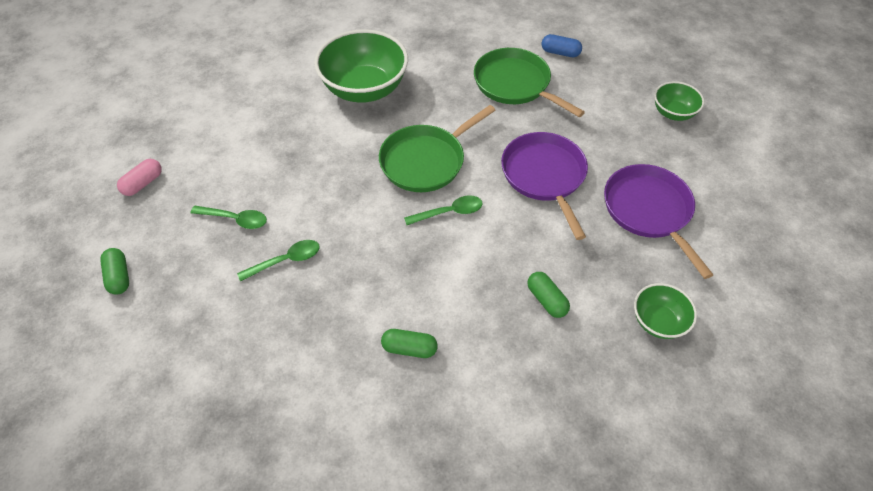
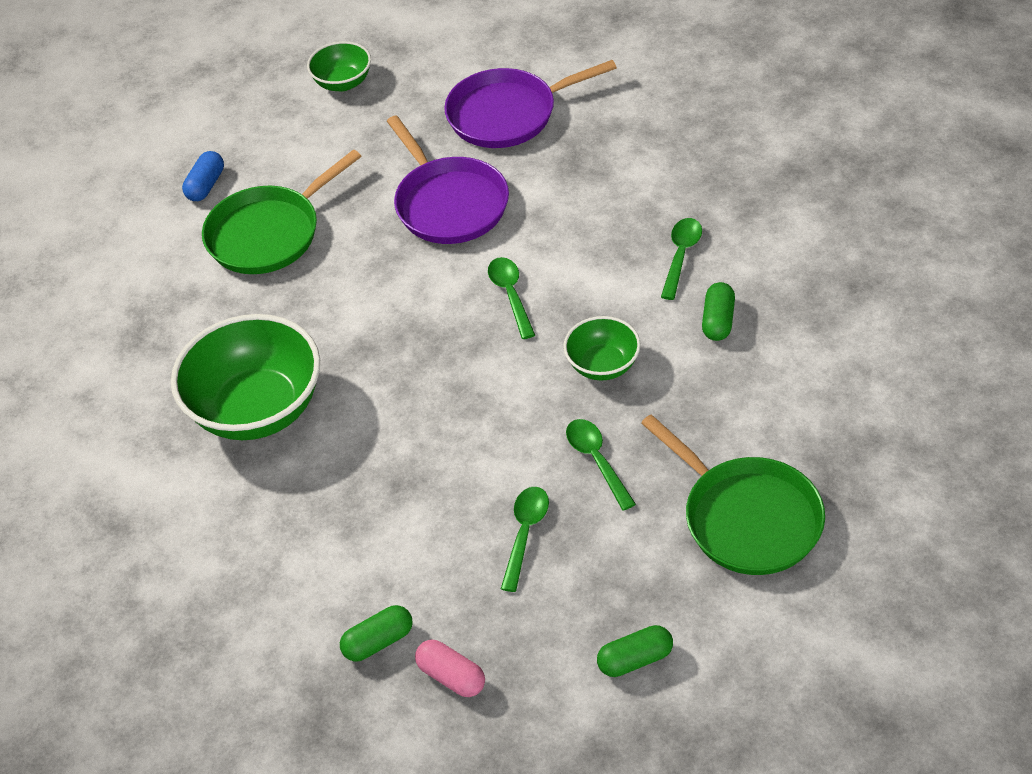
camera: 85 degrees left, 5 degrees down
green pan [379,105,496,192] -> green pan moved to [641,415,825,575]
purple pan [501,132,588,240] -> purple pan turned 105 degrees counterclockwise [387,115,509,244]
green capsule [527,272,570,318] -> green capsule moved to [340,605,413,662]
green bowl [634,283,697,339] -> green bowl moved to [563,316,641,380]
none -> green spoon [661,218,702,300]

